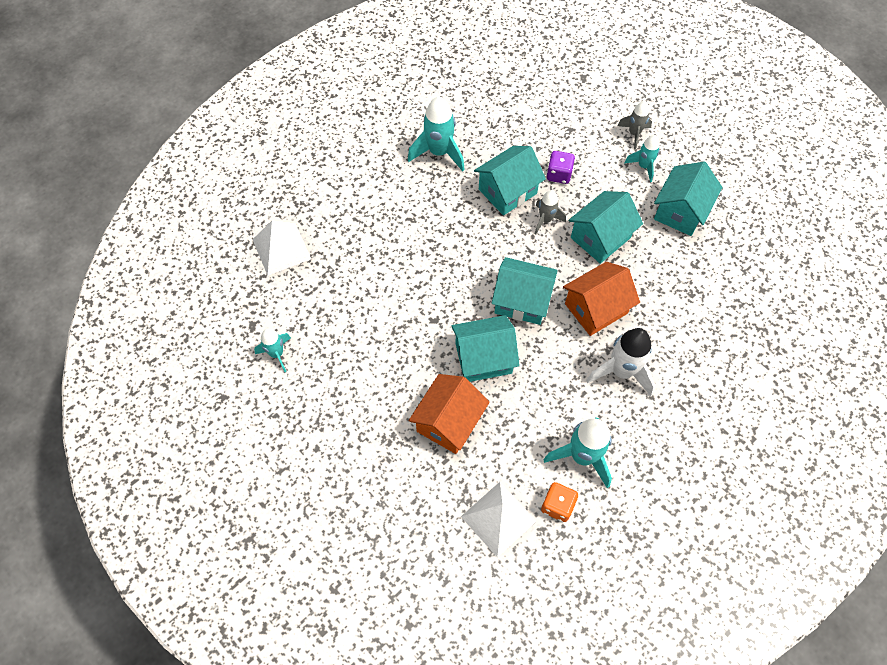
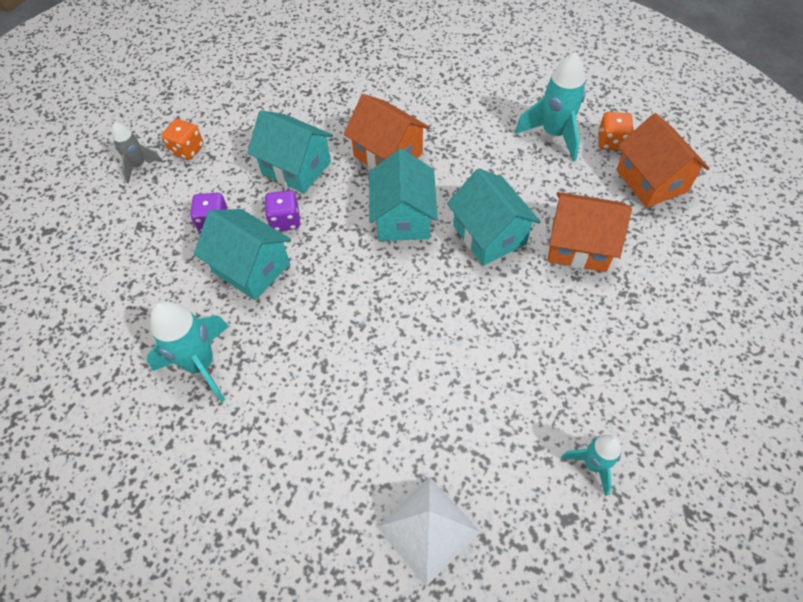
camera: 105 degrees left, 5 degrees down
white pyramid [461,482,536,558] -> orange house [616,113,710,208]
grey rocket [535,190,566,234] -> purple dice [264,190,300,231]
white rocket [586,328,655,397] -> none
turquoise rocket [624,135,660,182] -> orange dice [161,119,204,160]
turquoise house [654,161,723,236] -> none

